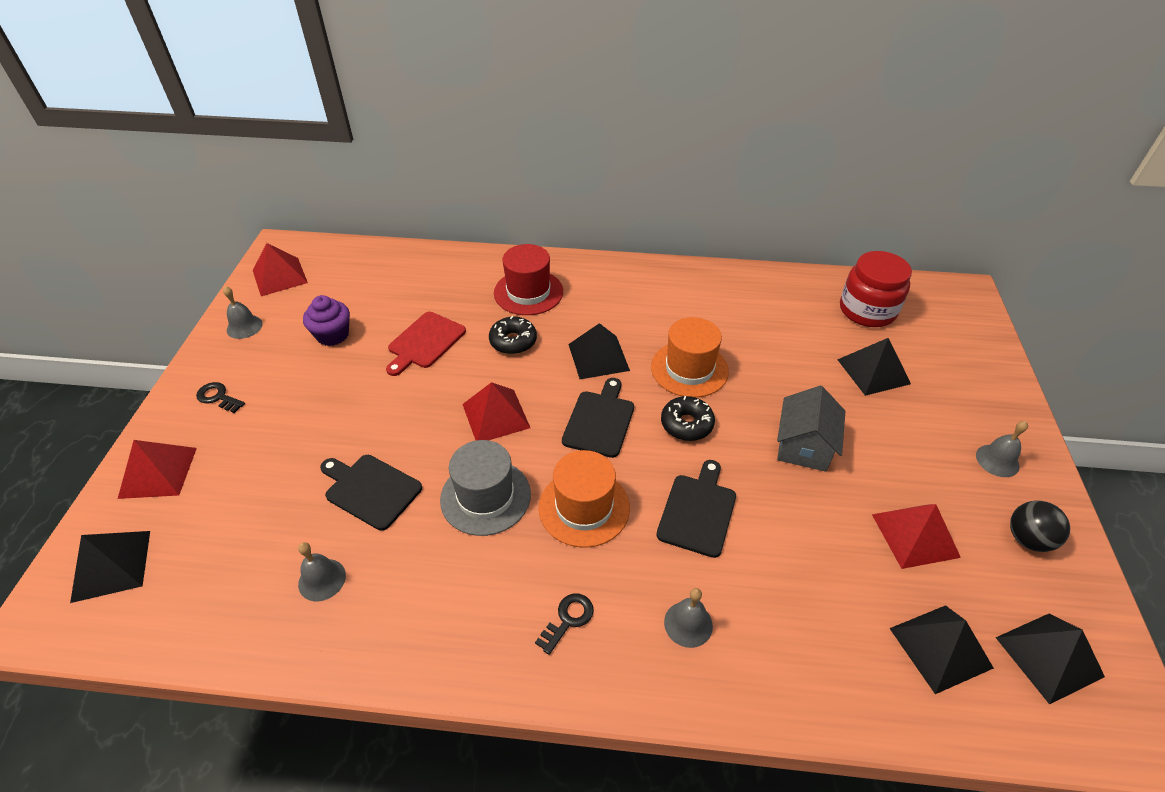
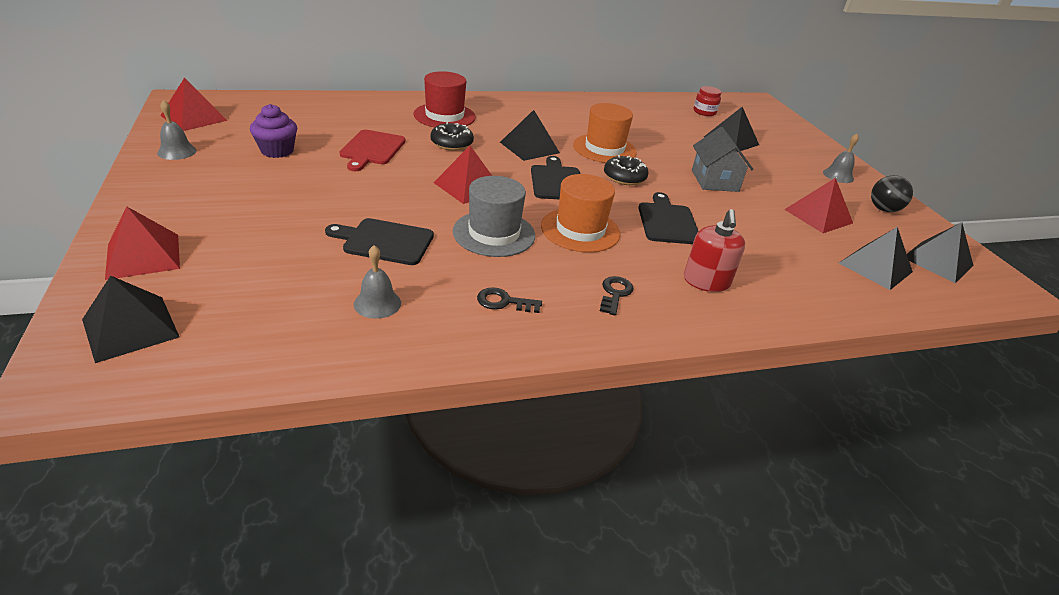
camera: 25 degrees left, 10 degrees down
black key [196,382,245,413] -> black key moved to [477,287,542,313]
grey bell [664,588,713,648] -> red soap dispenser [684,209,745,292]
red jar [840,251,912,327] -> red jar [694,86,721,116], size x0.54

